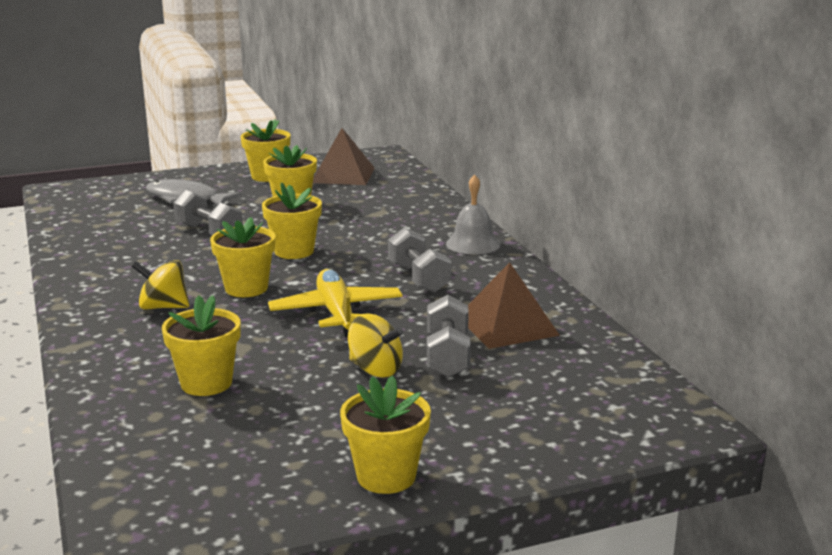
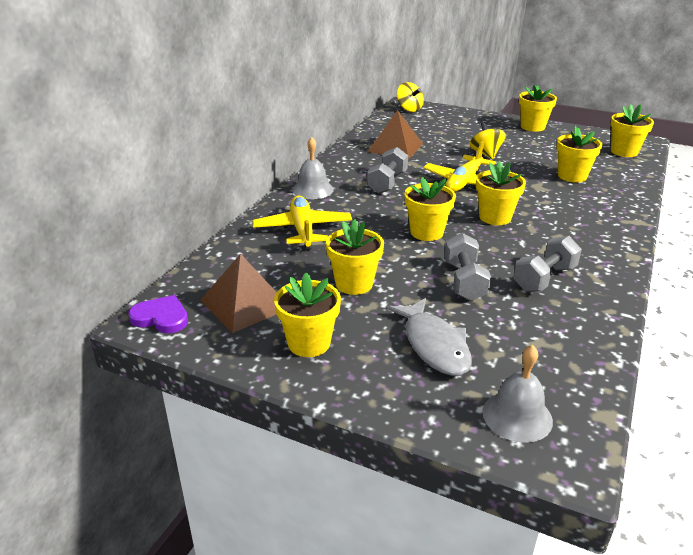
camera: 135 degrees left, 10 degrees up
yellow spinning top [132,260,189,310] -> yellow spinning top moved to [397,82,424,112]
grey dumbbell [427,295,471,378] -> grey dumbbell moved to [513,236,582,292]
none -> purple heart [128,295,188,333]
none -> yellow plane [253,196,352,251]
none -> grey bell [482,345,553,443]
none -> yellow flower pot [610,104,654,157]

